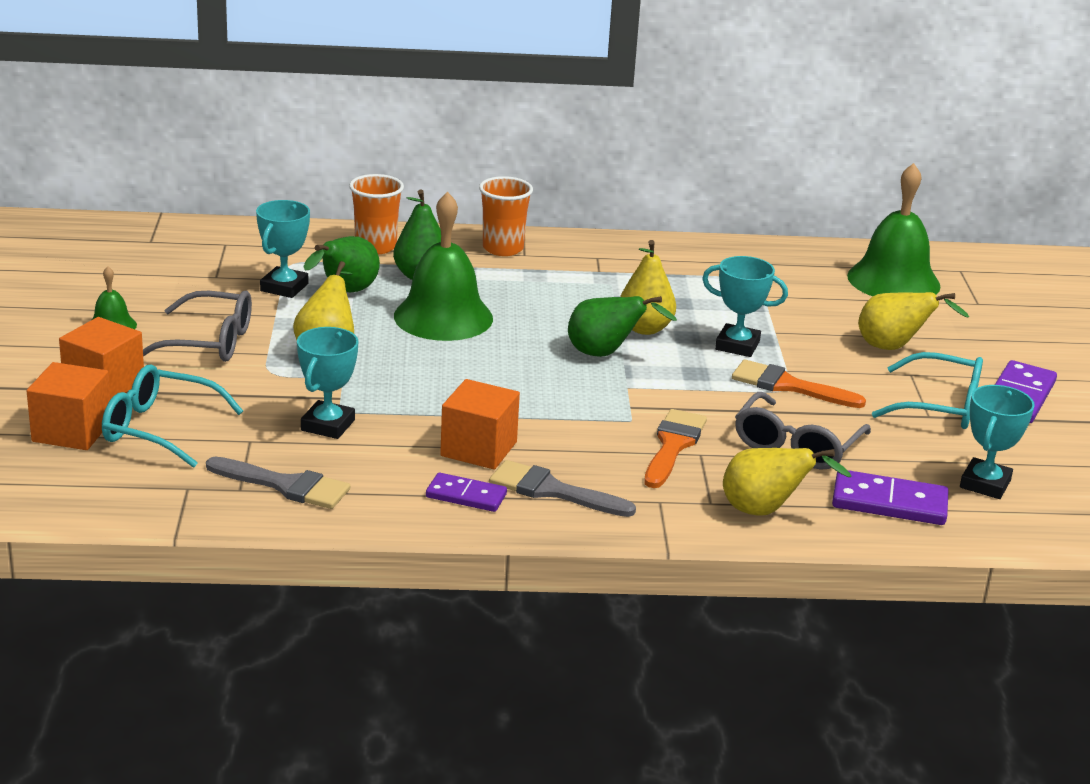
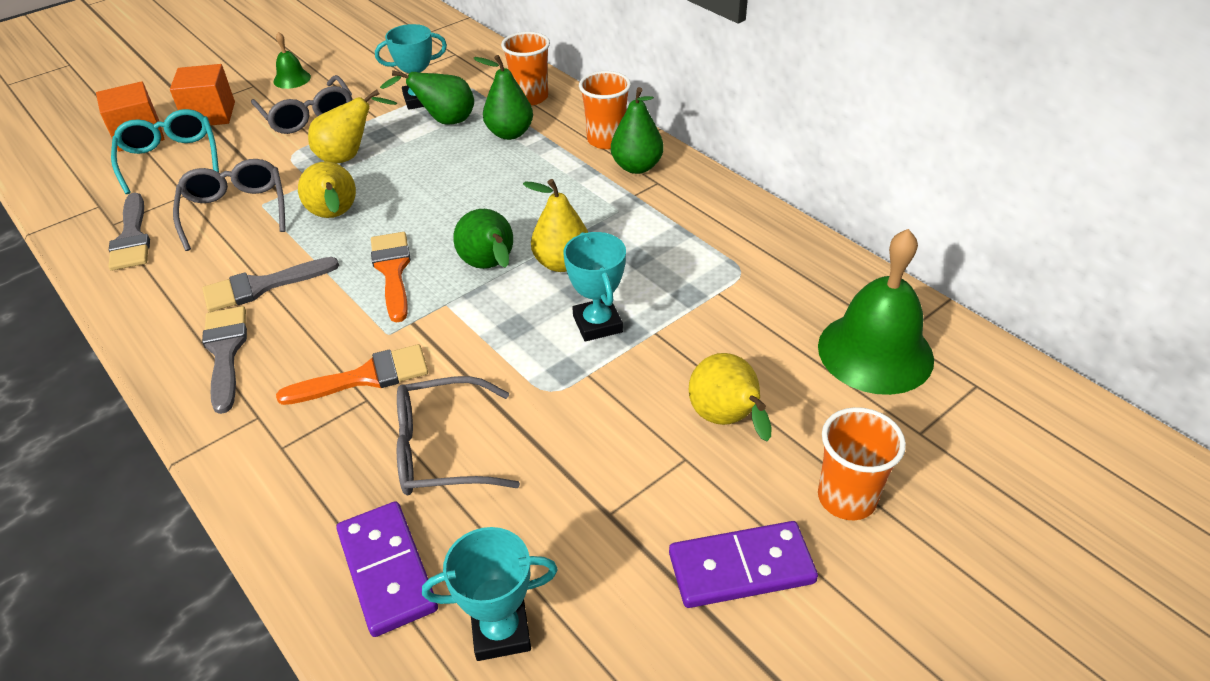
camera: 55 degrees right, 15 degrees up
turquoise trophy [297,327,358,439] -> grey glasses [173,159,286,251]
green bell [394,192,493,341] -> none
purple domino [426,473,507,512] -> none
orange cube [440,379,520,469] -> grey brush [202,257,339,312]
yellow pear [723,448,852,516] -> yellow pear moved to [298,162,356,218]
orange brush [732,360,866,408] -> orange brush moved to [371,232,411,322]
turquoise glasses [872,352,983,429] -> none
none -> green pear [611,87,664,174]
none -> orange cup [818,407,906,520]

